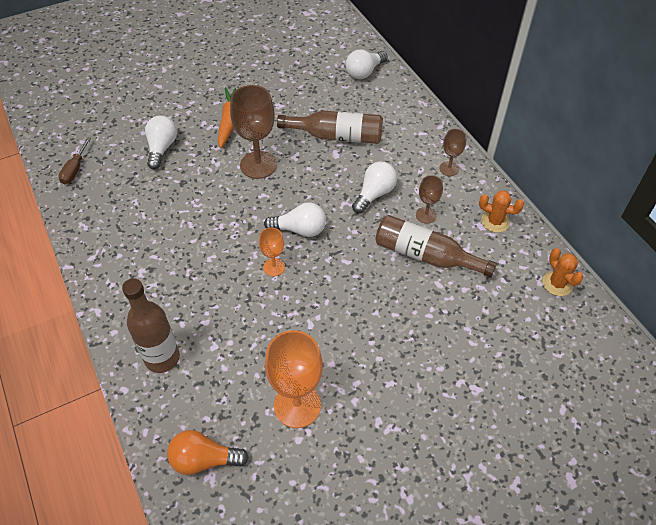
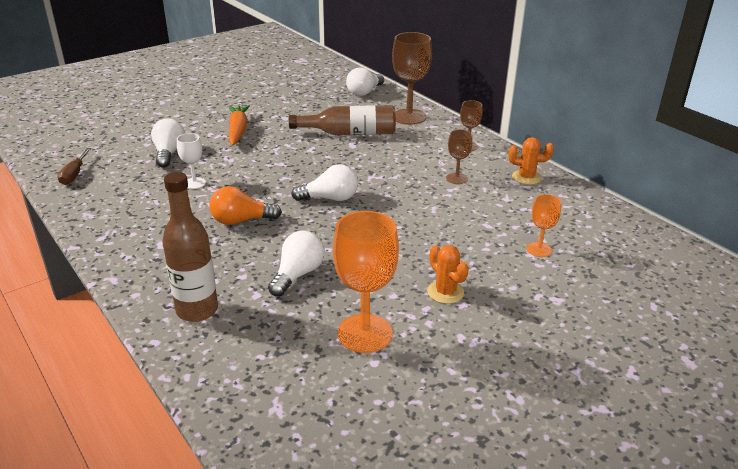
camera: 10 degrees left, 20 degrees down
orange light bulb [167,430,249,475] -> orange light bulb moved to [209,186,282,225]
brown goblet [230,85,277,179] -> brown goblet moved to [392,32,432,125]
orange goblet [259,228,285,276] -> orange goblet moved to [527,194,561,257]
white light bulb [352,161,397,214] -> white light bulb moved to [268,230,324,297]
brown bottle [375,215,497,277] -> none
orange cactus [542,248,584,296] -> orange cactus moved to [427,245,469,304]
none -> white goblet [177,133,206,189]

